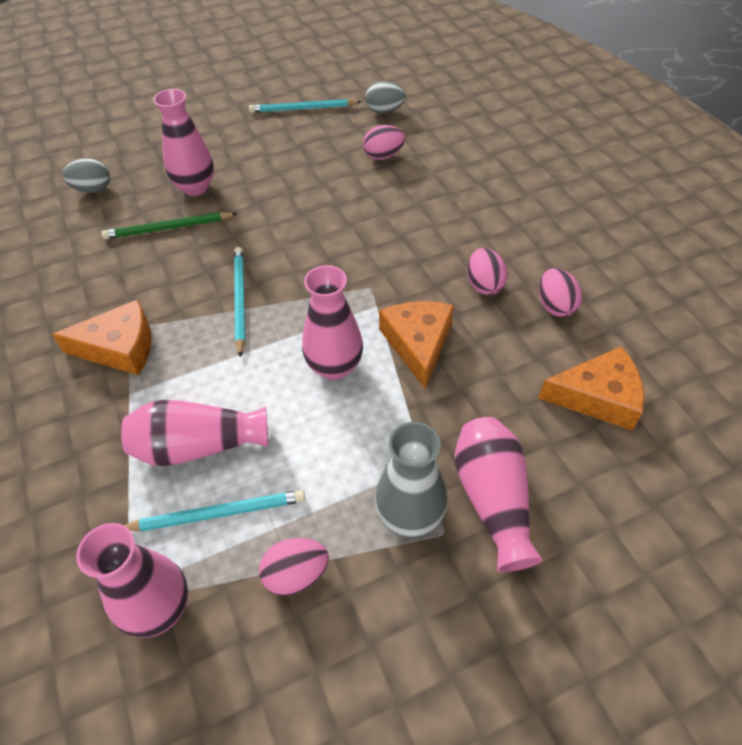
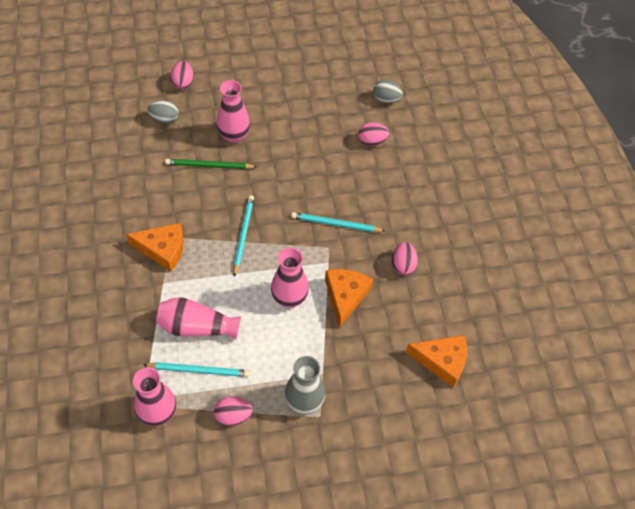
camera: 10 degrees right, 5 degrees up
turquoise pencil [249,99,362,113] -> turquoise pencil moved to [291,212,385,232]
pink vase [454,417,543,572] -> none
pink egg [539,268,582,317] -> pink egg moved to [170,61,194,89]

